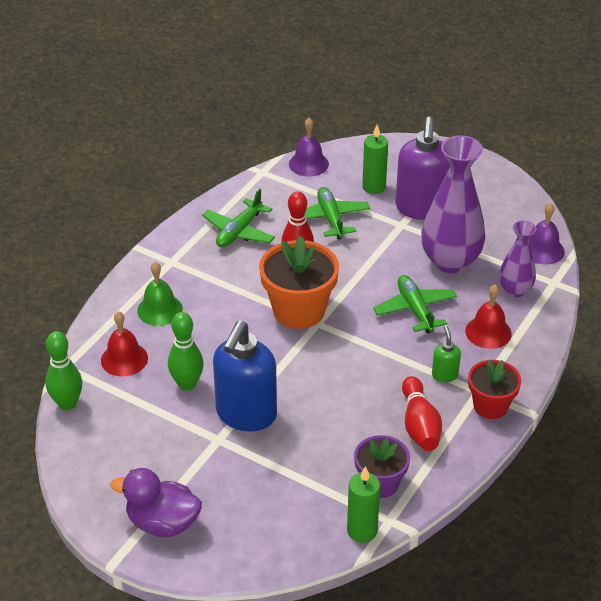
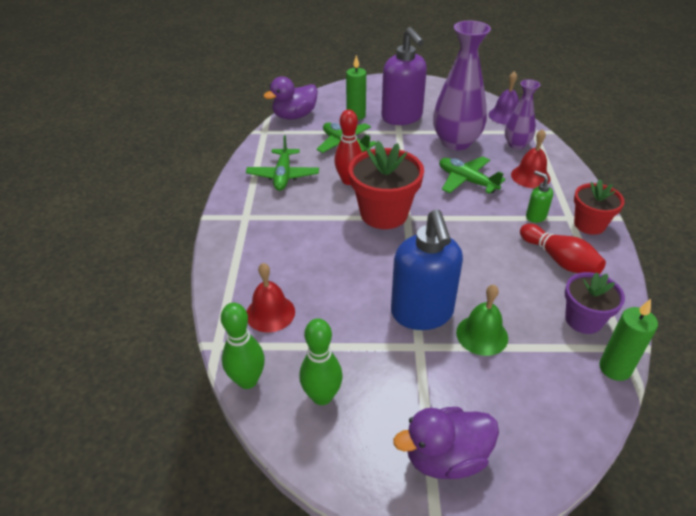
camera: 30 degrees left, 0 degrees up
green bell [137,262,183,326] -> green bell moved to [456,285,508,356]
green bowling pin [168,312,204,391] -> green bowling pin moved to [299,318,343,405]
orange flower pot [259,236,339,329] -> red flower pot [348,141,424,229]
purple bell [289,118,329,176] -> purple duck [263,76,318,120]

